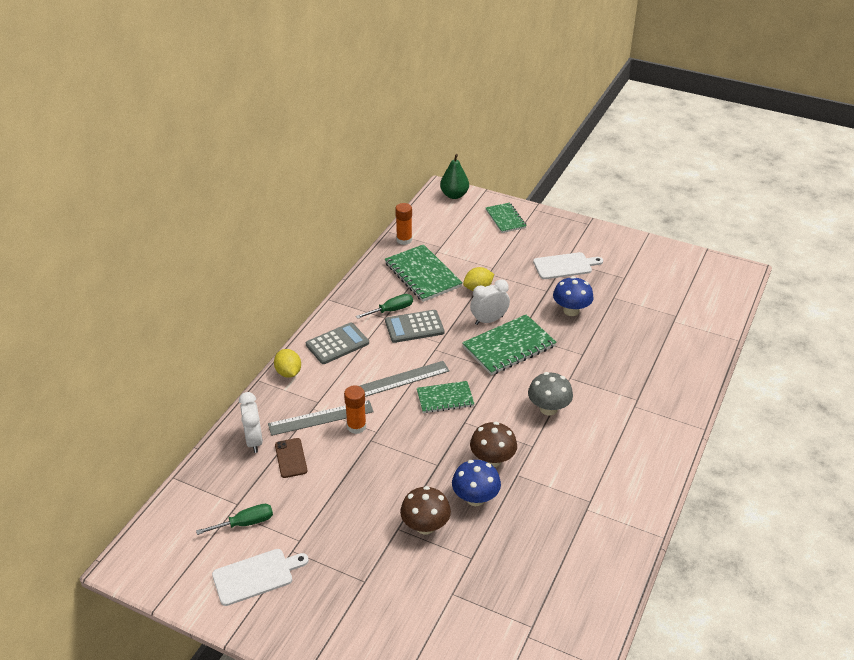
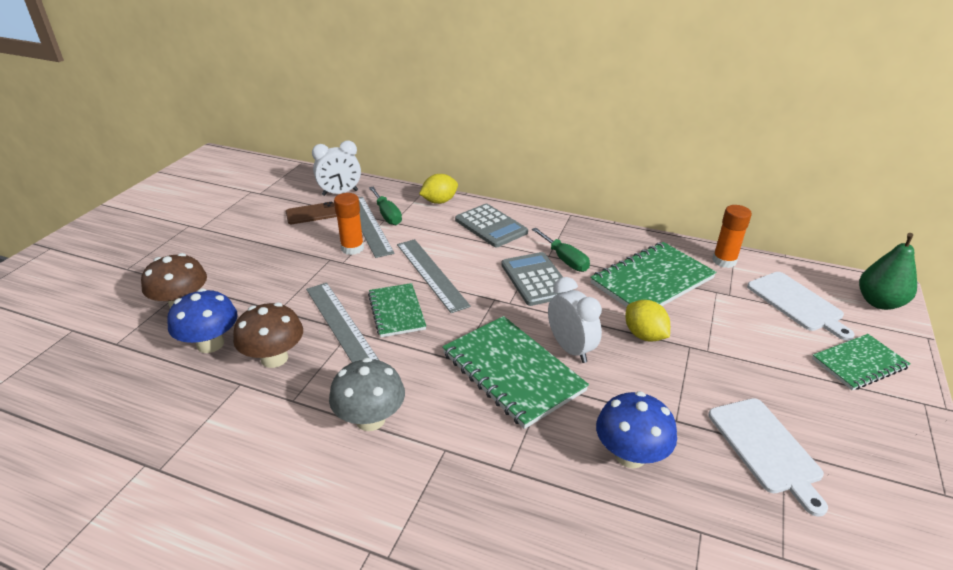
camera: 85 degrees right, 5 degrees down
green screwdriver [196,504,273,535] -> green screwdriver moved to [369,187,402,225]
white cutting board [212,549,309,606] -> white cutting board moved to [747,272,855,341]
none -> grey ruler [306,283,380,363]

